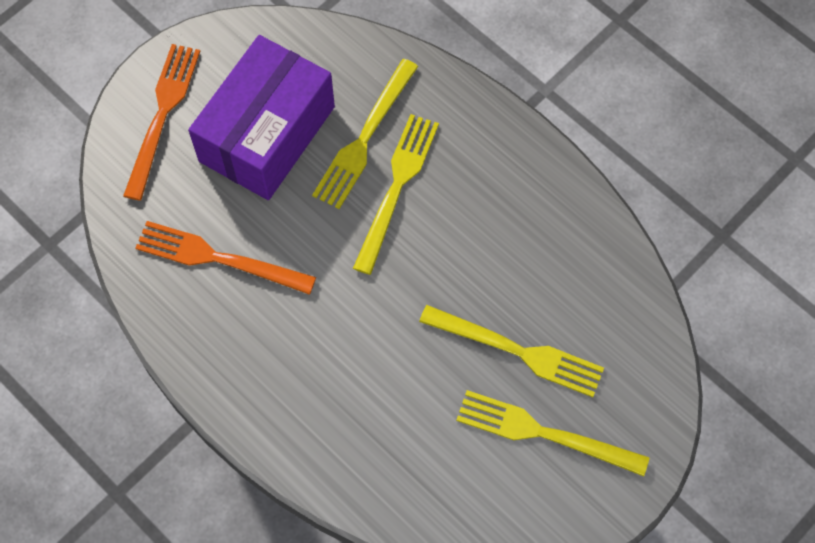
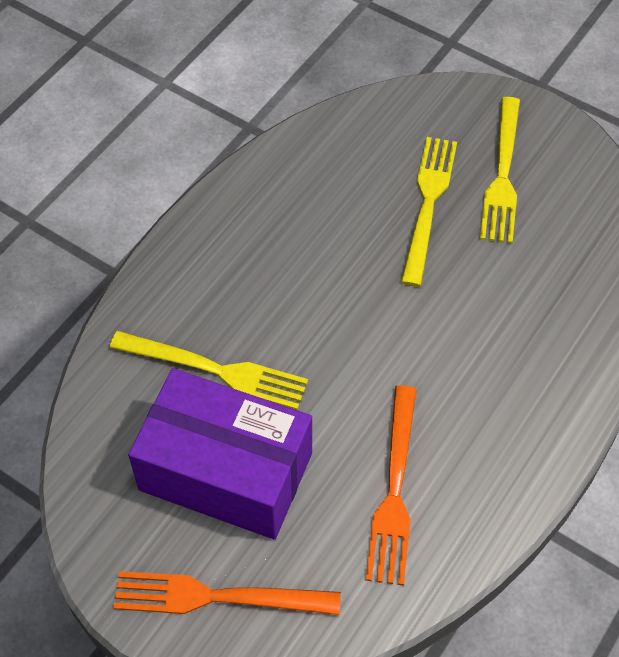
camera: 100 degrees left, 10 degrees down
yellow fork [353,114,439,275] -> none

